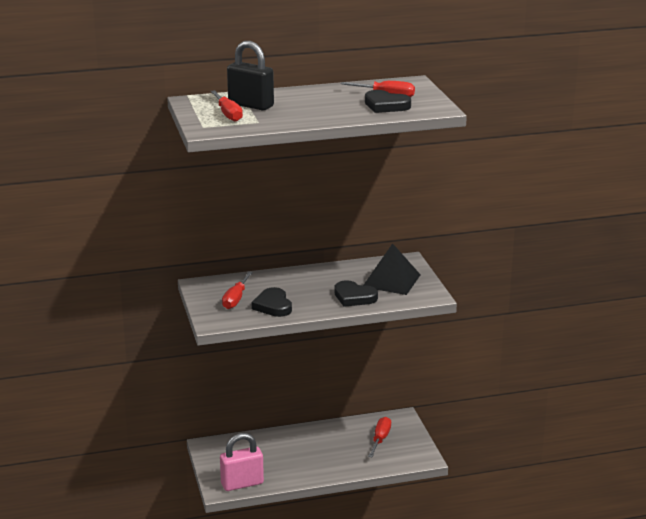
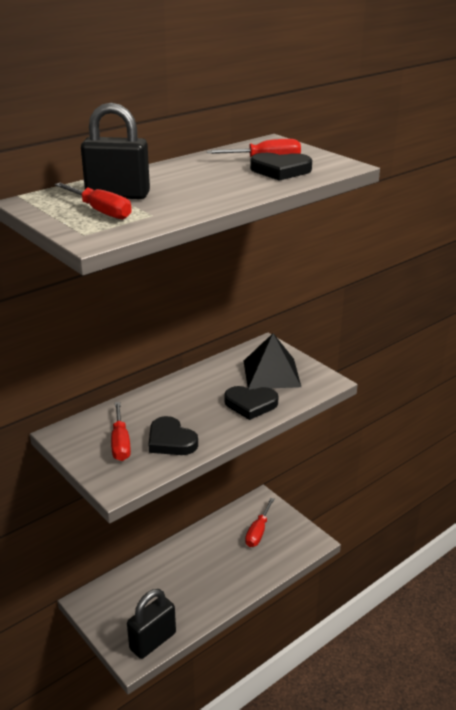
camera: 25 degrees left, 5 degrees up
pink padlock [220,433,264,491] -> black padlock [127,589,176,659]
red screwdriver [368,417,391,458] -> red screwdriver turned 150 degrees counterclockwise [245,498,274,547]

